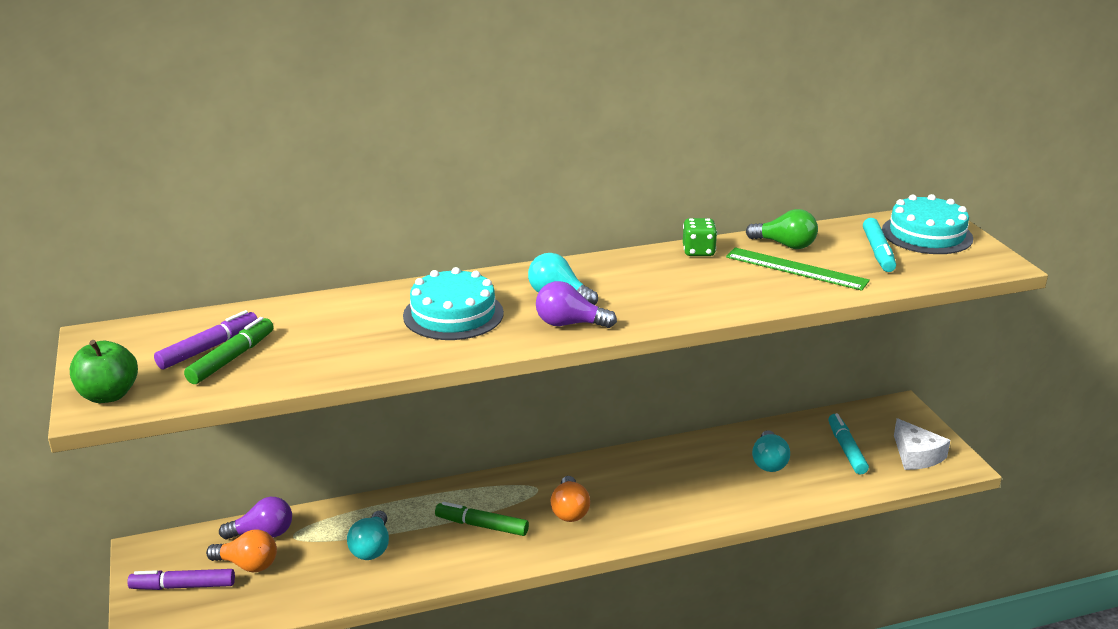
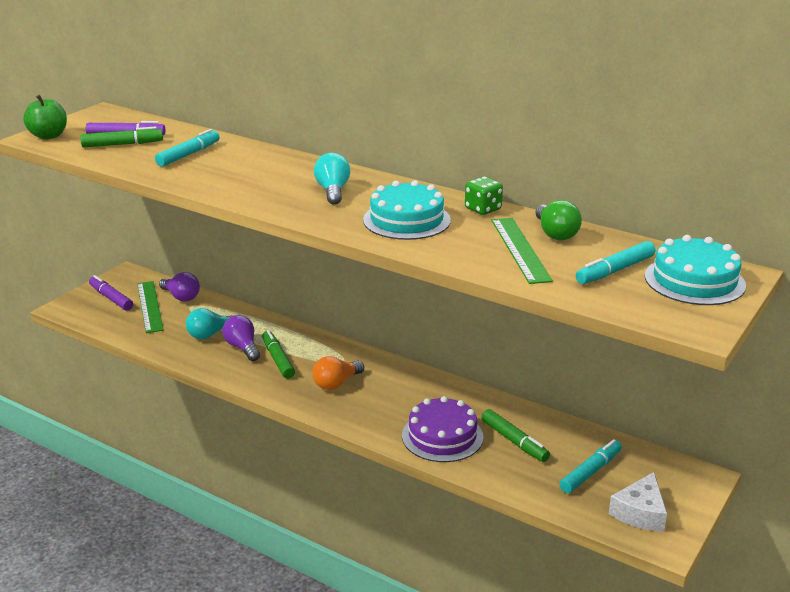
camera: 50 degrees right, 0 degrees up
orange light bulb [206,530,277,572] -> green ruler [137,281,164,333]
turquoise cake [403,267,504,340] -> turquoise cake moved to [363,180,451,240]
purple light bulb [536,281,617,328] -> purple light bulb moved to [222,315,260,361]
turquoise light bulb [752,430,790,472] -> green marker [481,409,550,462]
none -> turquoise marker [155,129,220,167]
none -> purple cake [402,396,484,462]

